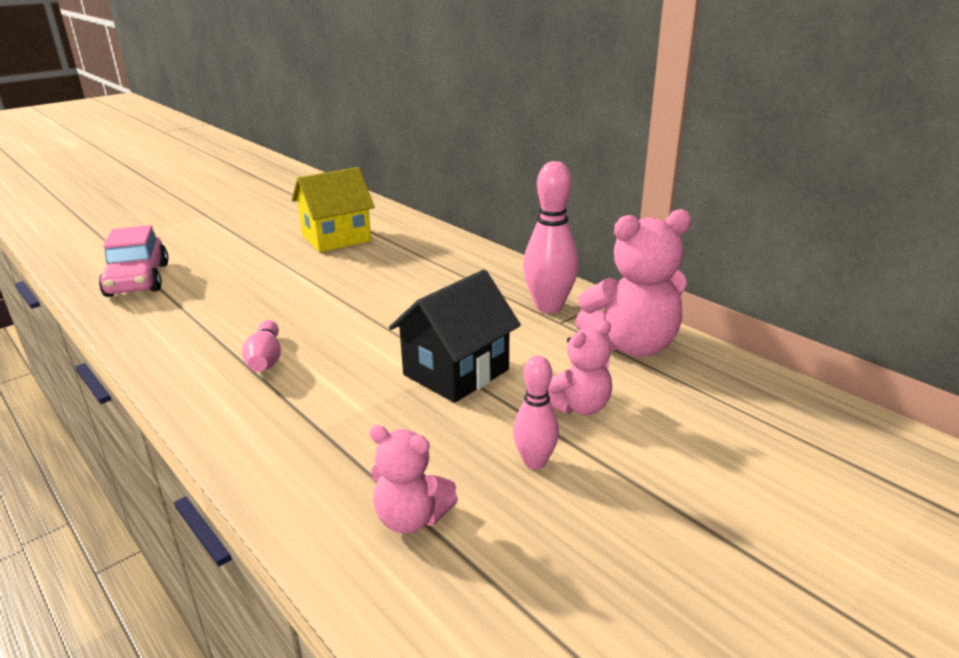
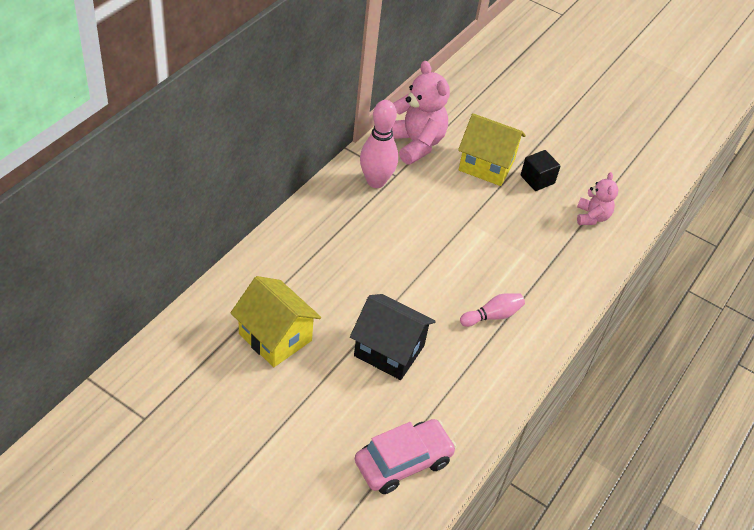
camera: 110 degrees left, 20 degrees up
black house [389,270,521,403] -> black house moved to [350,294,436,380]
pink bowling pin [513,355,559,470] -> black cube [521,150,561,191]
pink teddy bear [548,321,612,415] -> yellow house [458,113,526,186]

